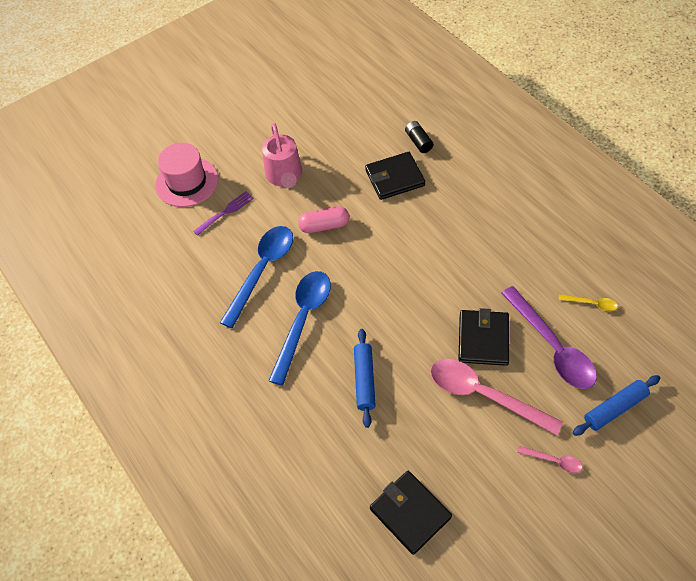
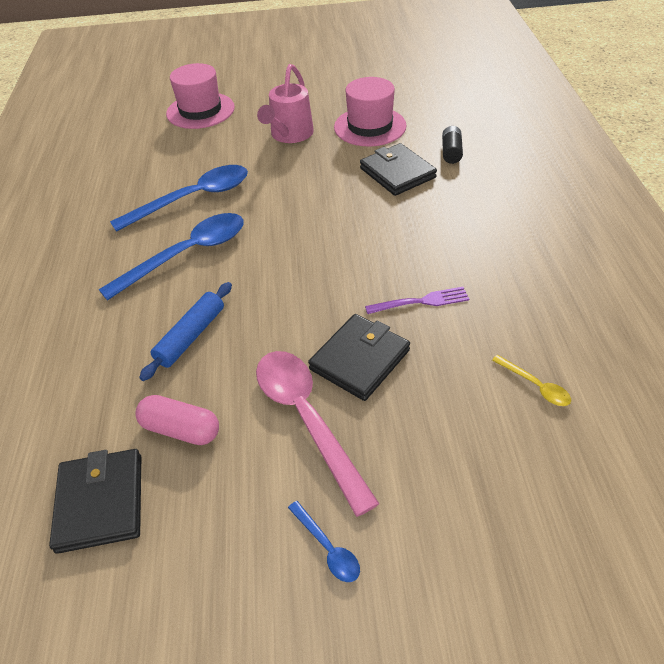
camera: 30 degrees right, 10 degrees down
purple fork [193,191,254,236] -> purple fork moved to [365,287,469,314]
pink capsule [298,206,349,233] -> pink capsule moved to [135,395,219,445]
black wallet [365,152,425,200] -> black wallet turned 45 degrees clockwise [360,143,437,196]
purple spoon [501,286,597,389] -> none
pink spoon [517,446,583,473] -> blue spoon [288,501,360,582]
blue rolling pin [573,375,660,436] -> none
none -> pink hat [334,77,406,147]

